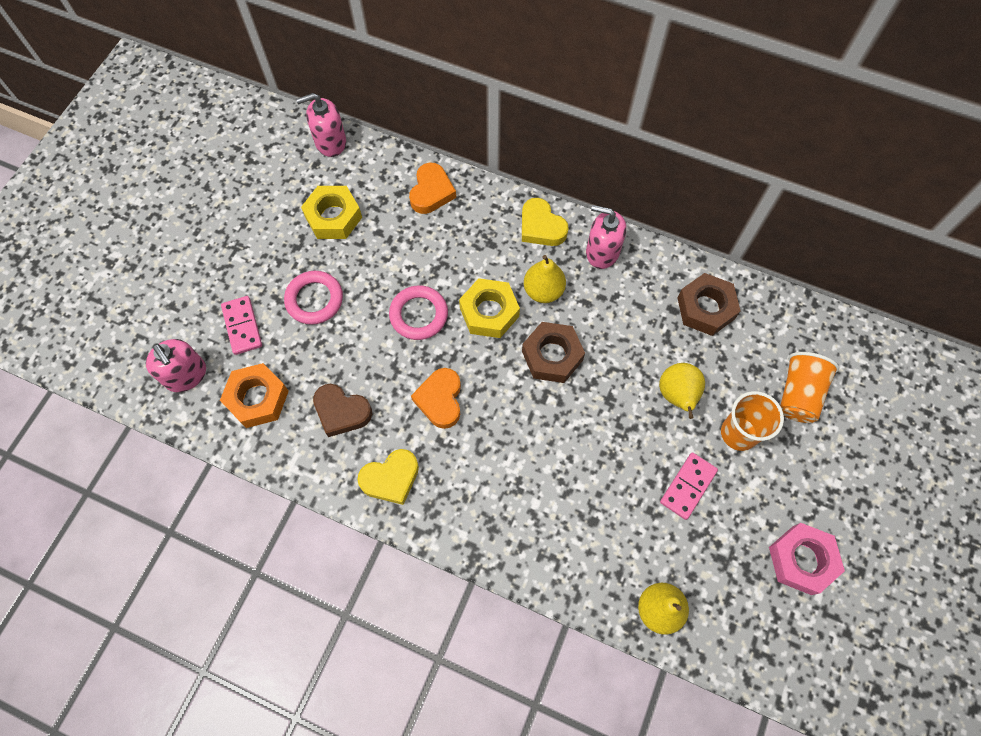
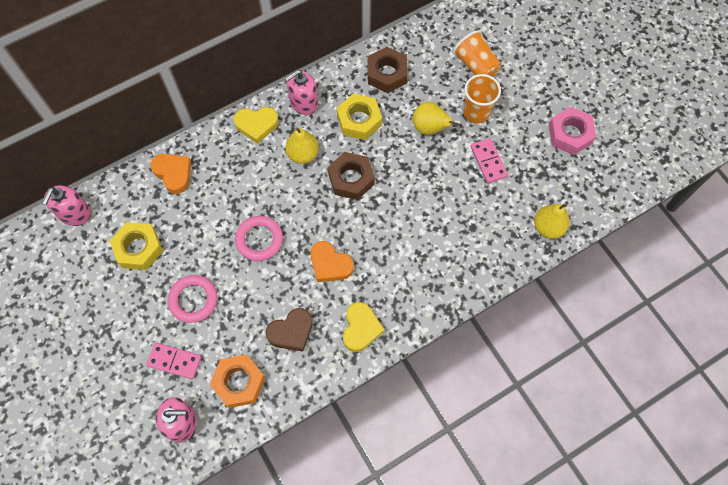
camera: 55 degrees left, 0 degrees up
yellow nut [459,278,520,338] -> yellow nut moved to [337,94,382,140]

